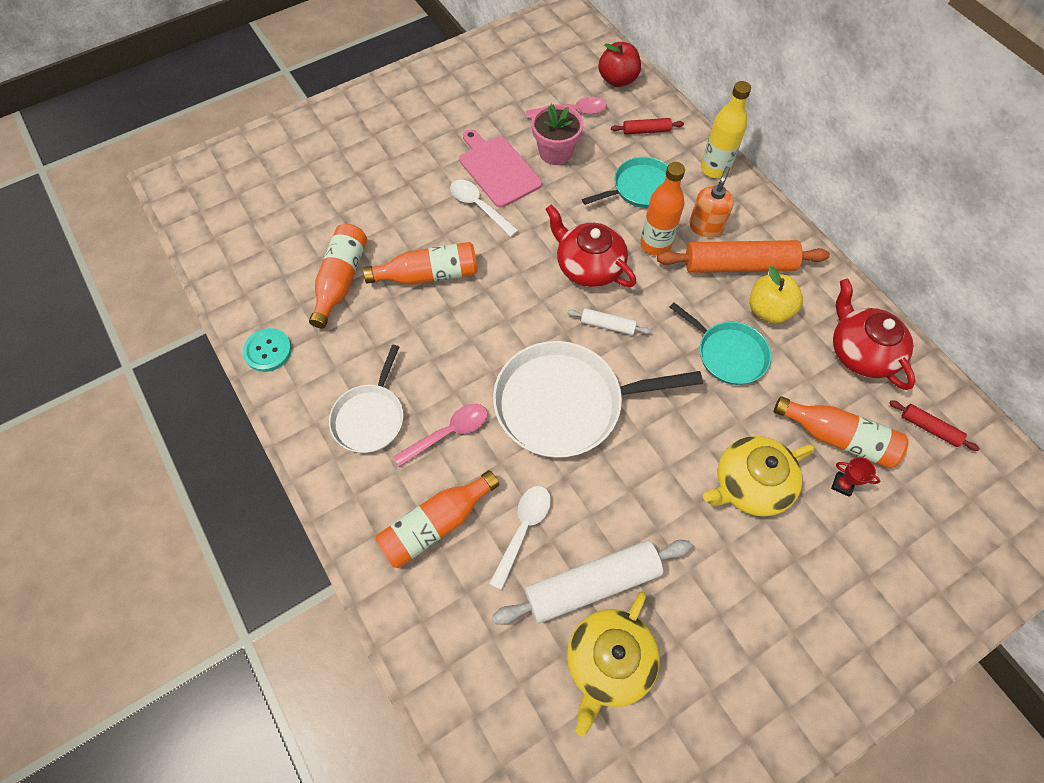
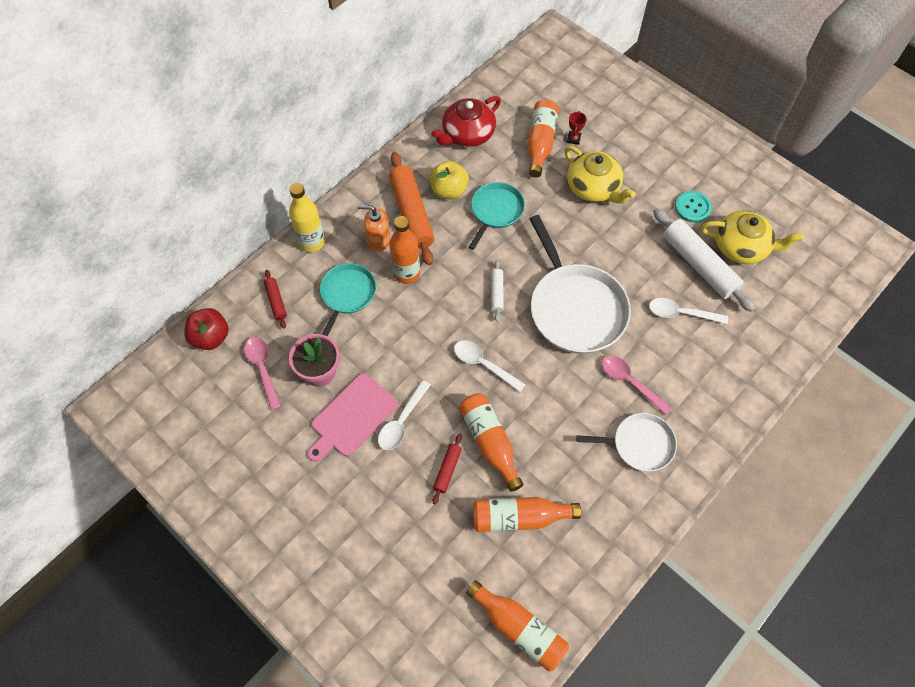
camera: 105 degrees left, 0 degrees up
turquoise button [243,328,292,372] -> turquoise button moved to [675,191,712,223]
orange bottle [375,470,499,568] -> orange bottle moved to [466,580,569,672]
red teapot [545,204,636,287] -> none
turquoise pan [582,157,668,208] -> turquoise pan turned 60 degrees clockwise [320,263,376,337]
red rolling pin [889,400,980,451] -> red rolling pin moved to [433,433,462,504]
none -> white spoon [454,340,526,392]

